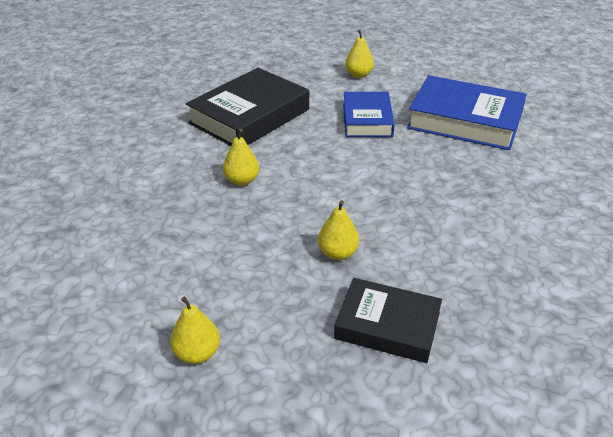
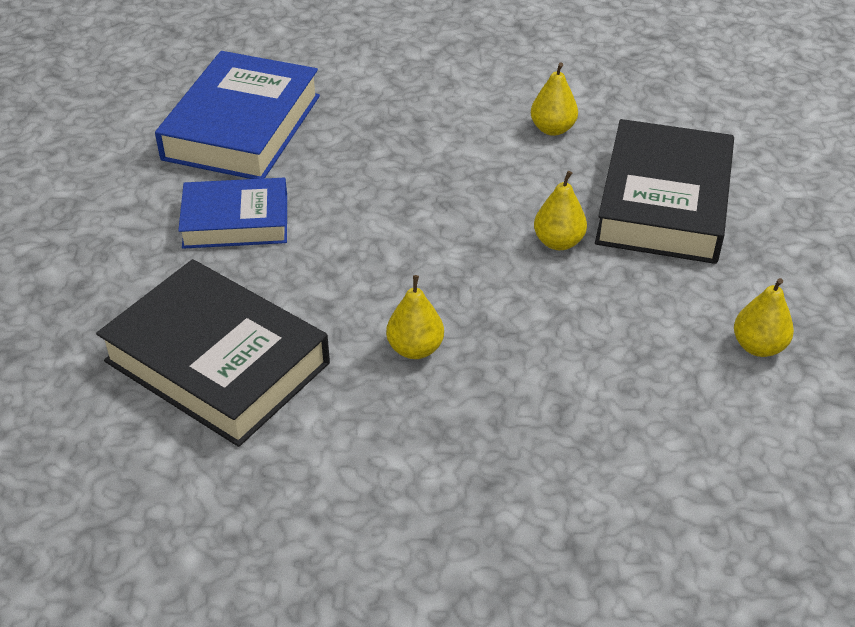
camera: 95 degrees left, 5 degrees up
black book [334,278,442,363] -> black book [595,119,734,264], size x1.59
yellow pear [345,30,374,78] -> yellow pear moved to [531,62,578,136]

